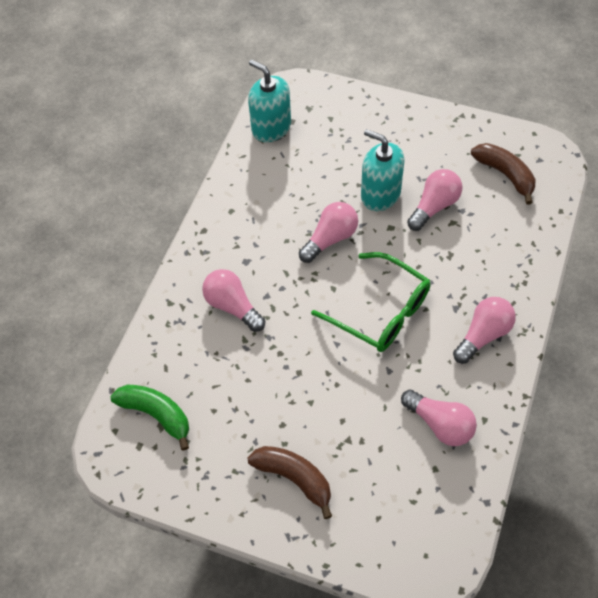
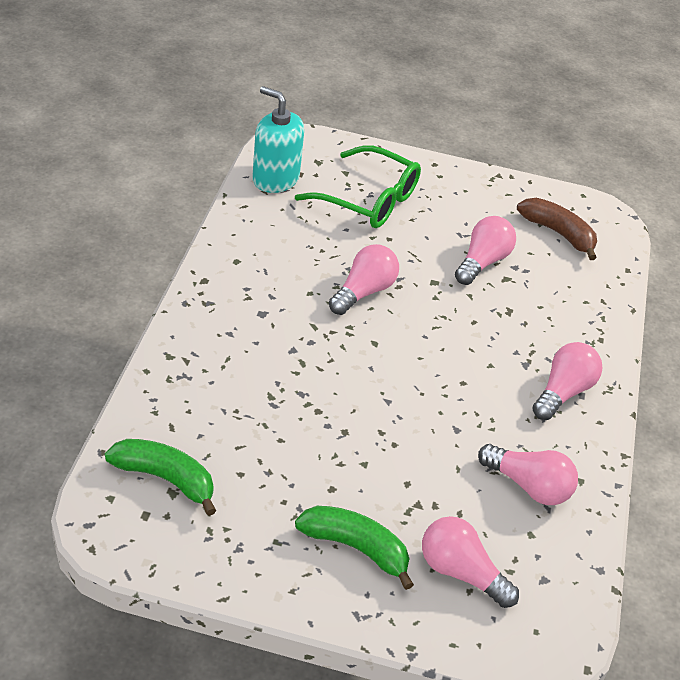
camera: 15 degrees left, 15 degrees down
pink light bulb [202,269,266,332] -> pink light bulb moved to [422,516,519,608]
brown banana [247,446,332,519] -> green banana [295,506,414,590]
green glasses [311,252,431,352] -> green glasses moved to [295,145,421,228]
turquoise soap dispenser [361,129,404,211] -> none

